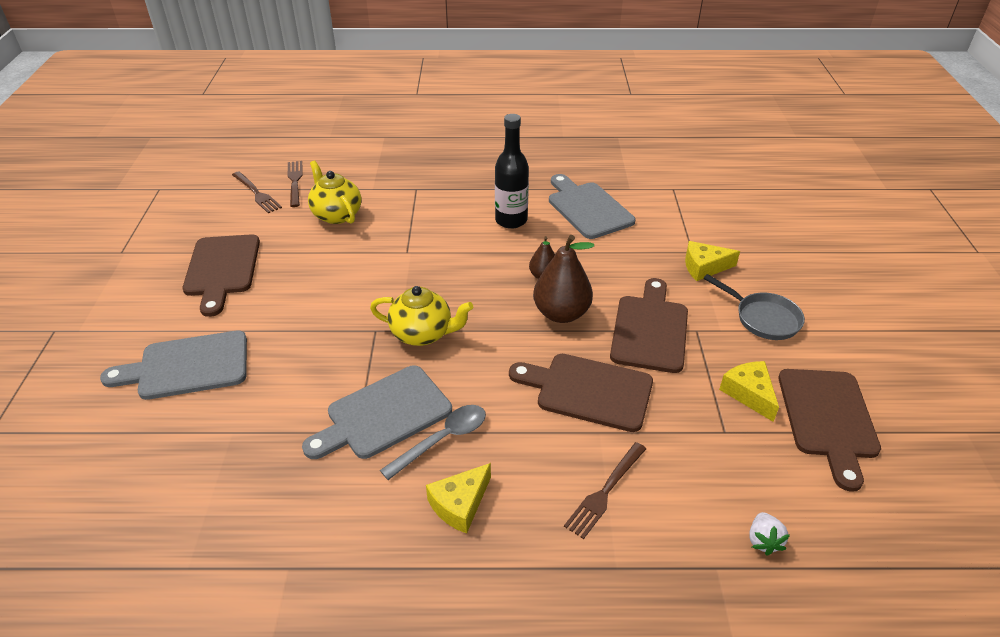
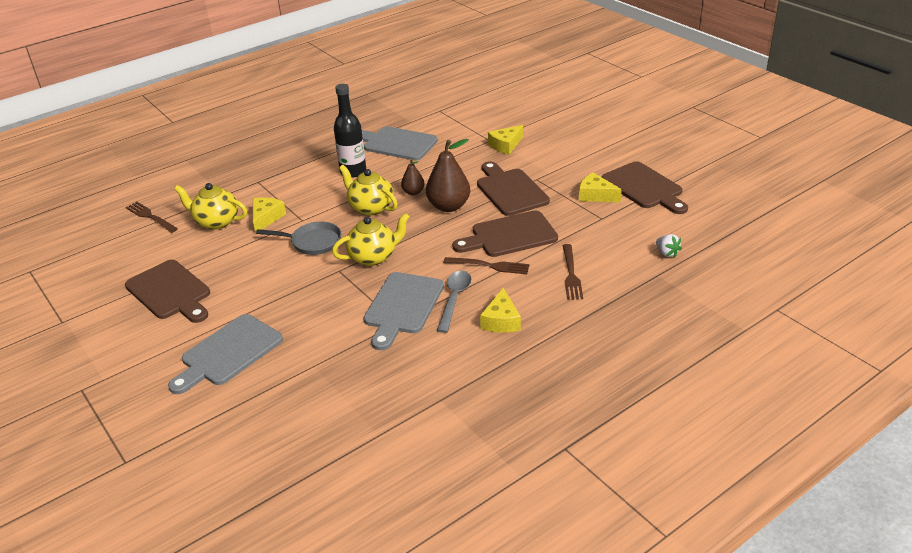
camera: 35 degrees left, 5 degrees down
brown fork [232,171,282,213] -> brown fork moved to [444,257,530,274]
grey pan [704,274,805,340] -> grey pan moved to [256,221,341,255]
none -> yellow cheese [253,198,286,233]
none -> yellow teapot [339,165,398,216]

